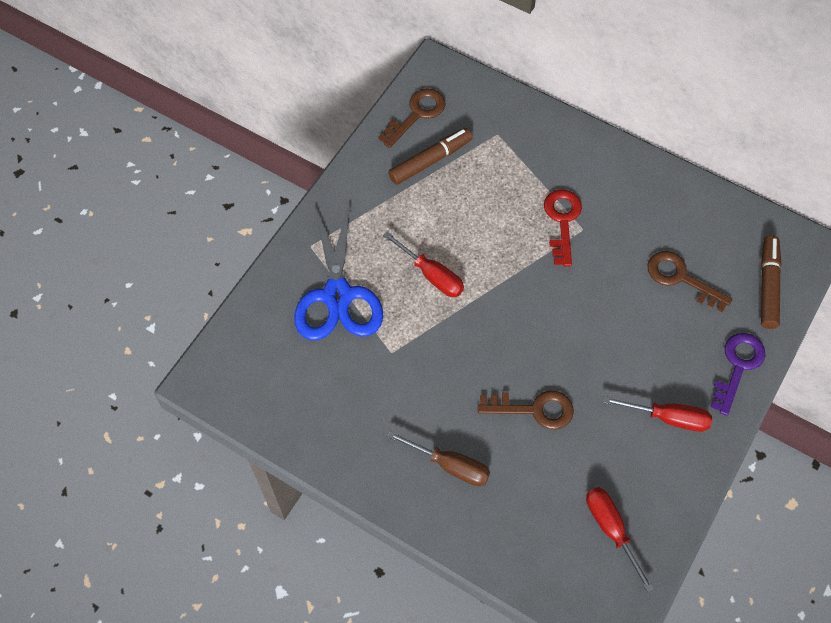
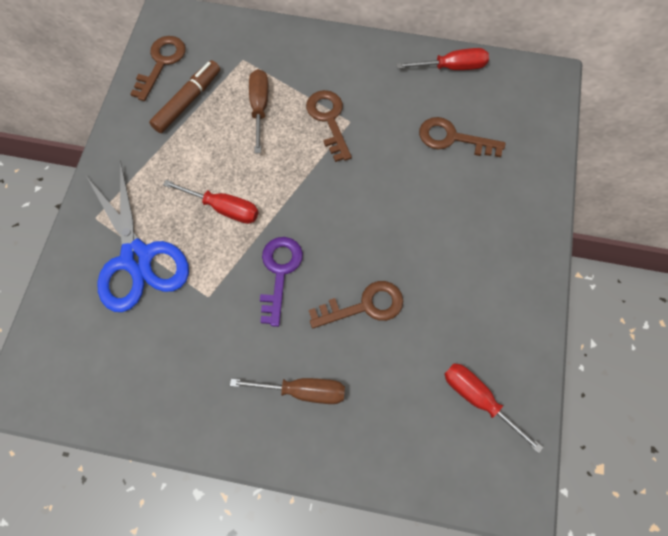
camera: 20 degrees left, 5 degrees up
red key [544,189,582,266] -> brown key [306,90,352,162]
red screwdriver [603,396,712,432] -> red screwdriver moved to [396,48,489,70]
purple key [710,333,766,416] -> purple key moved to [260,237,303,327]
brown marker [761,235,781,329] -> none
none -> brown screwdriver [249,69,269,153]

